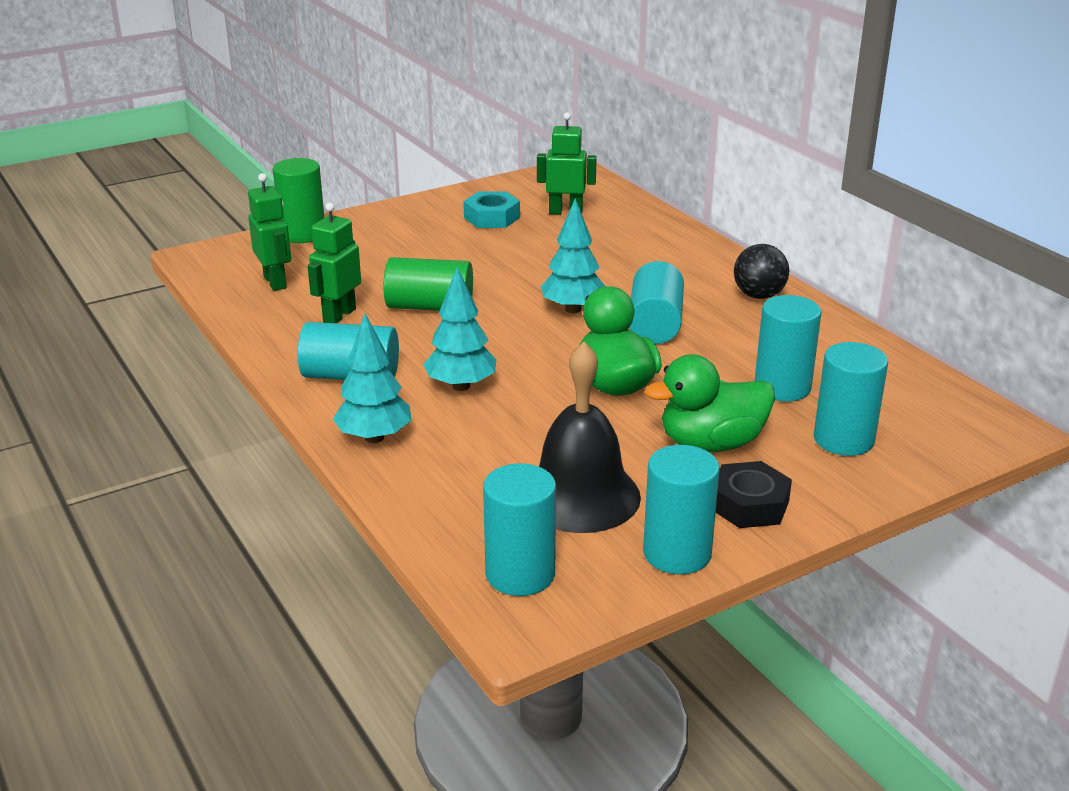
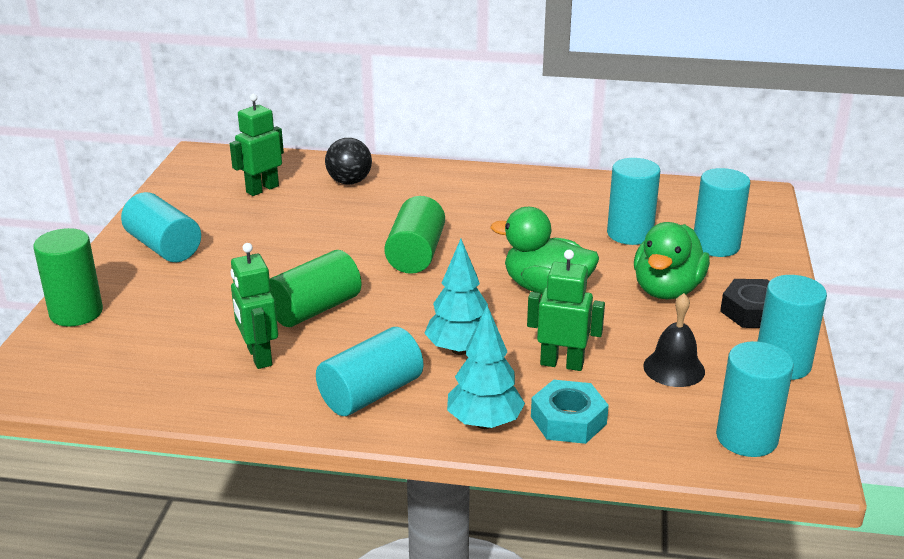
camera: 50 degrees left, 0 degrees up
green robot [248,173,291,291] -> green robot moved to [527,250,605,371]
turquoise nut [463,191,520,228] -> turquoise nut moved to [531,380,609,444]
black bell [539,342,641,533] -> black bell [643,293,705,387], size x0.58
turquoise tree [541,198,606,313] -> green cylinder [384,196,445,274]
turquoise cylinder [629,261,684,344] -> turquoise cylinder moved to [121,192,201,262]
black ball [734,244,790,299] -> black ball moved to [325,138,372,185]

